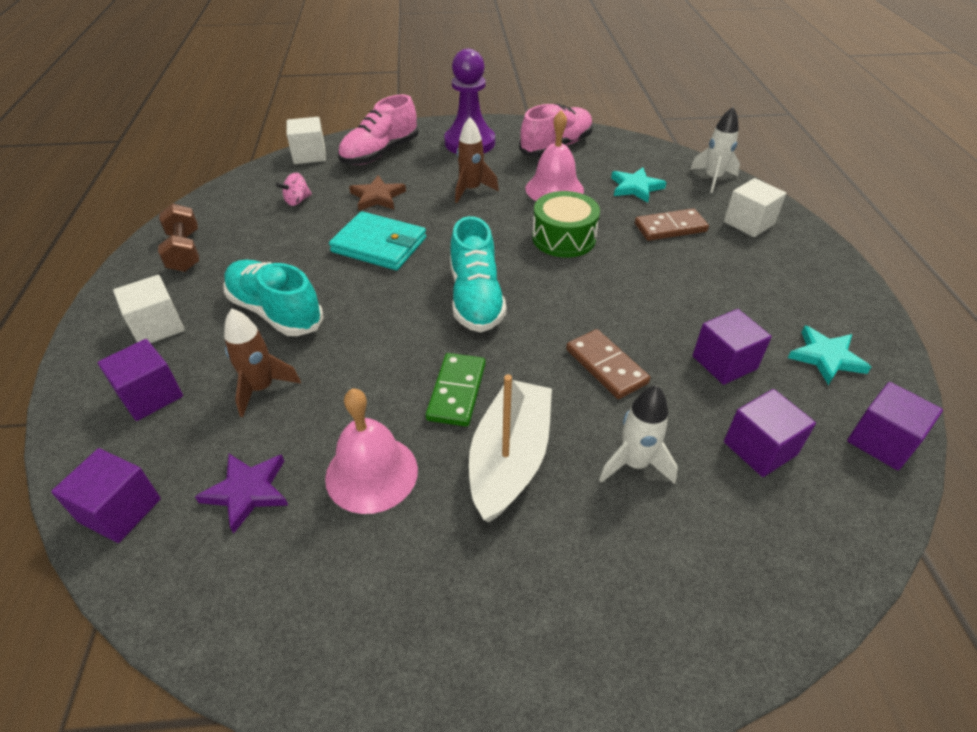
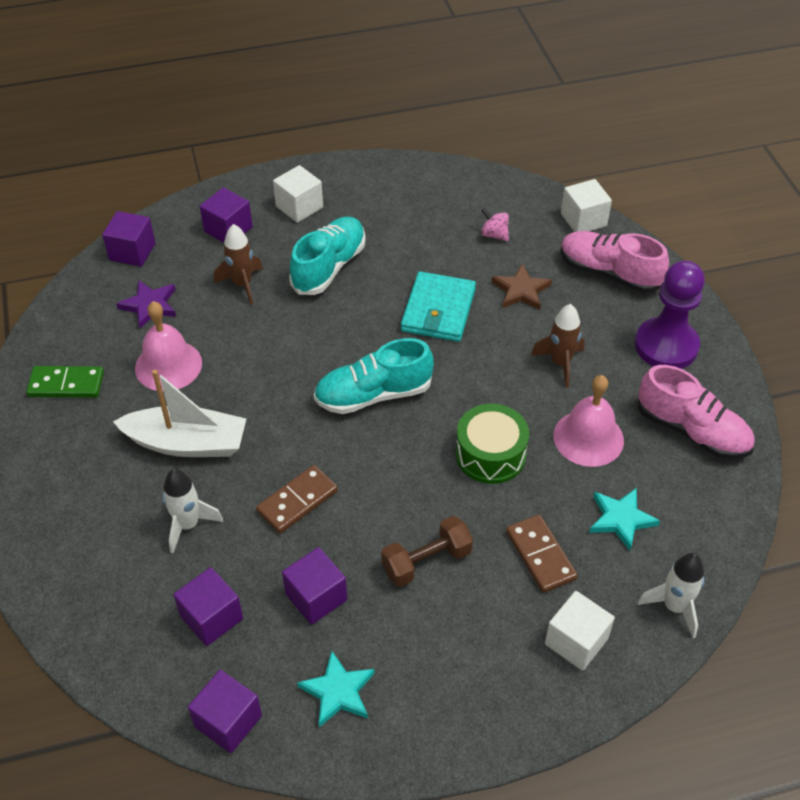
camera: 80 degrees right, 5 degrees up
brown dumbbell [158,203,199,272] -> brown dumbbell moved to [381,516,473,587]
green domino [426,353,486,427] -> green domino moved to [26,366,104,398]

